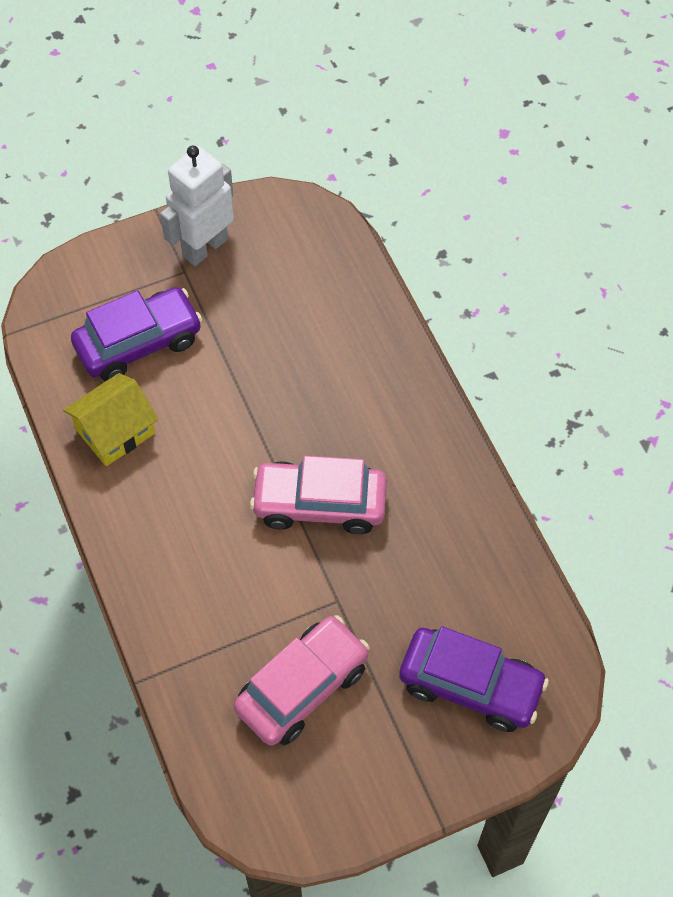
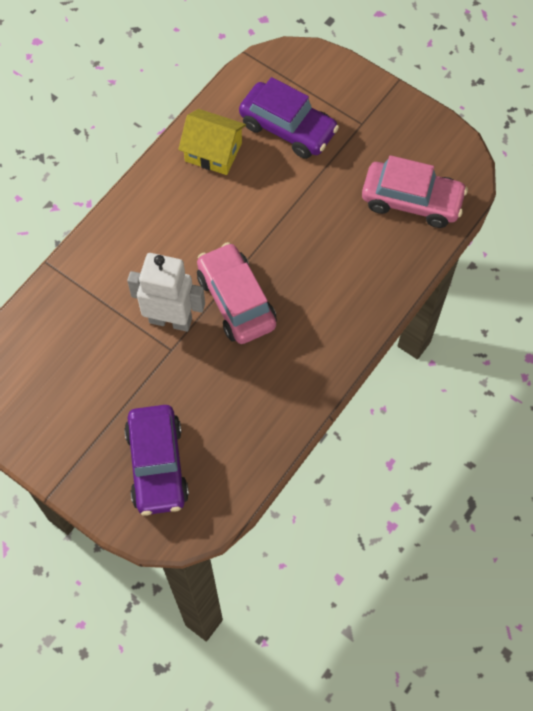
camera: 60 degrees right, 5 degrees up
white robot [160,146,234,266] -> white robot moved to [127,253,205,332]
pink car [234,615,370,746] -> pink car moved to [362,155,468,228]

